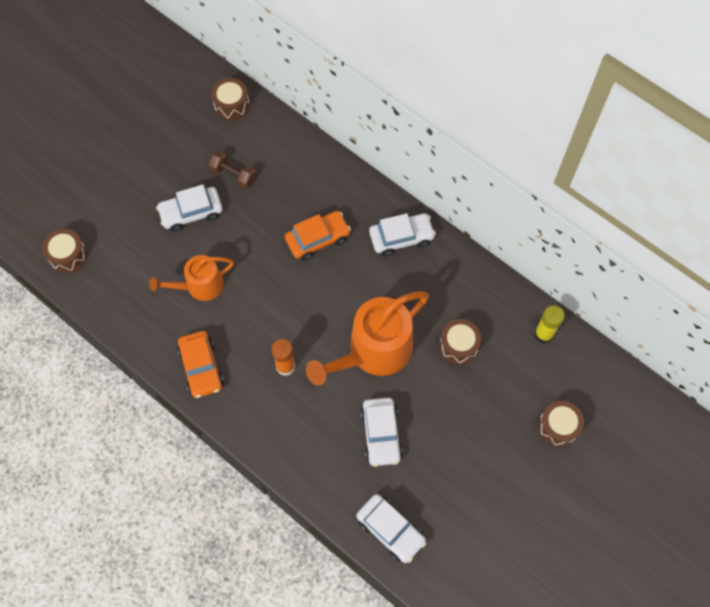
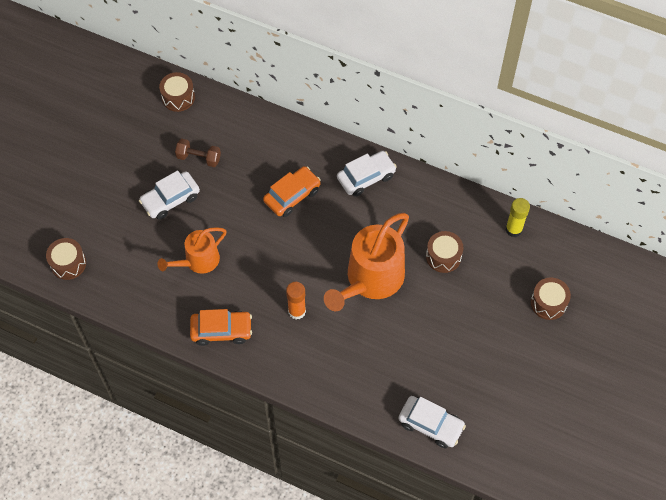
camera: 15 degrees left, 5 degrees down
orange car [177,331,224,398] -> orange car turned 60 degrees counterclockwise [190,309,252,346]
white car [361,398,403,467] -> none

